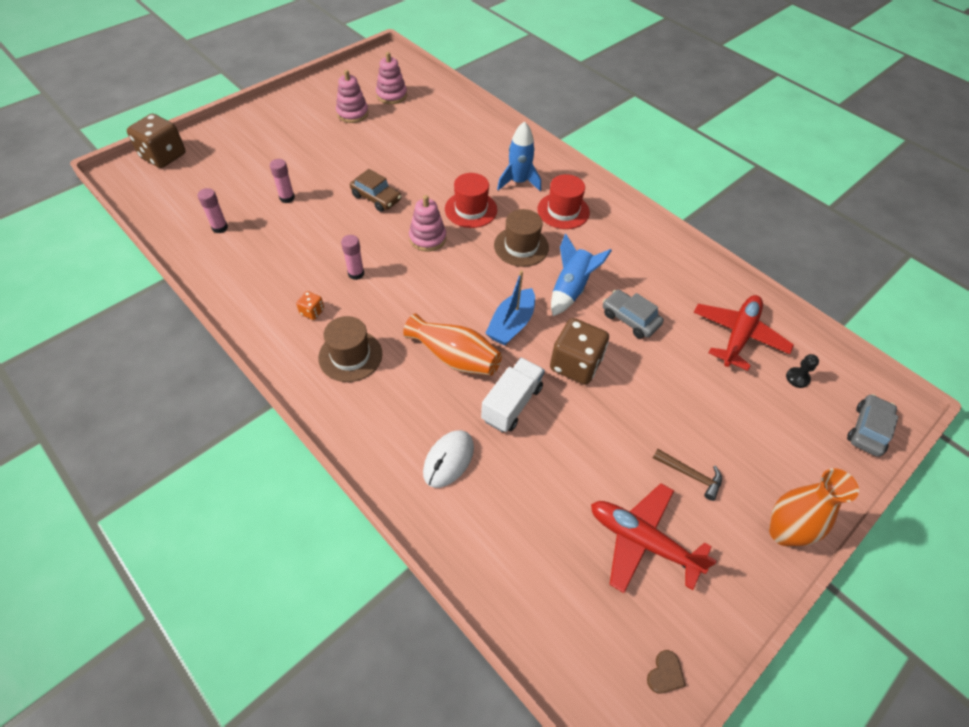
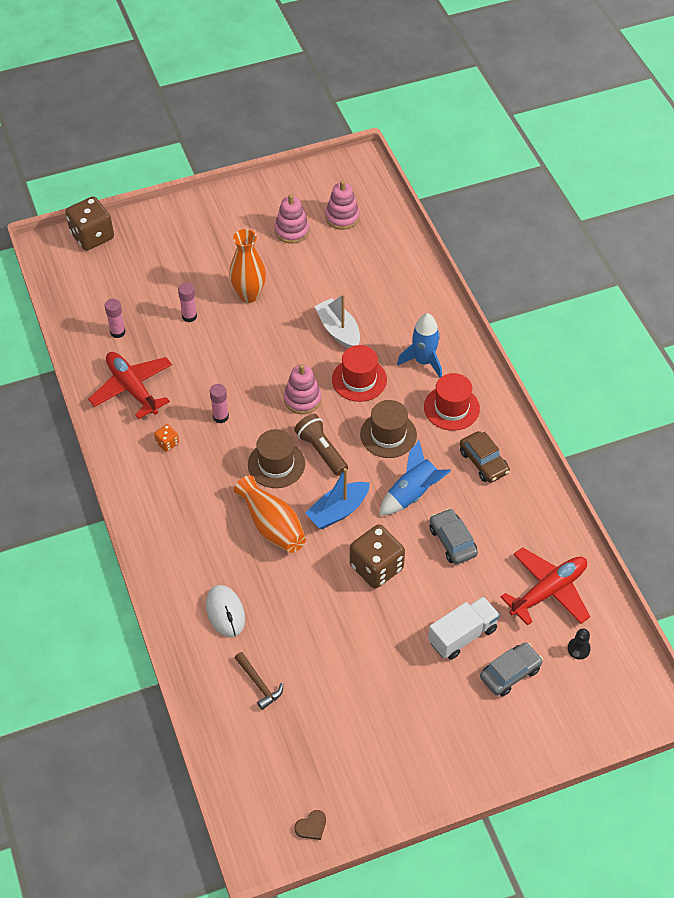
camera: 25 degrees right, 0 degrees up
brown hat [318,316,382,382] -> brown hat moved to [248,429,305,488]
brown car [350,169,401,212] -> brown car moved to [460,431,510,483]
white mouse [423,430,474,488] -> white mouse turned 75 degrees counterclockwise [206,585,245,637]
white truck [481,358,545,432] -> white truck moved to [428,596,500,660]
red plane [591,483,717,593] -> red plane moved to [88,352,172,419]
brown hammer [653,449,722,501] -> brown hammer moved to [235,652,283,710]
orange vase [769,468,859,546] -> orange vase moved to [229,229,266,303]
grey car [847,394,899,457] -> grey car moved to [480,642,543,696]
none -> brown flashlight [294,414,348,476]
none -> white boat [314,294,360,348]

